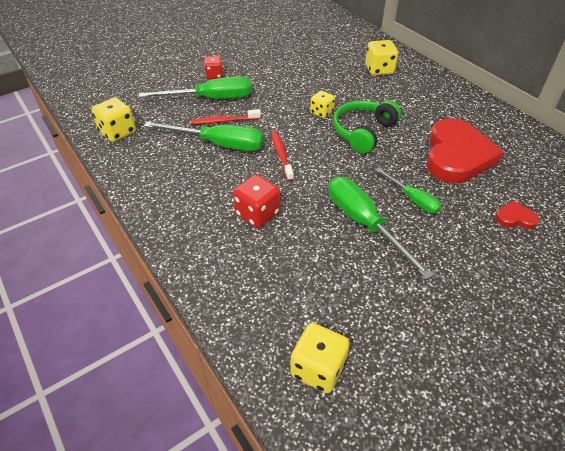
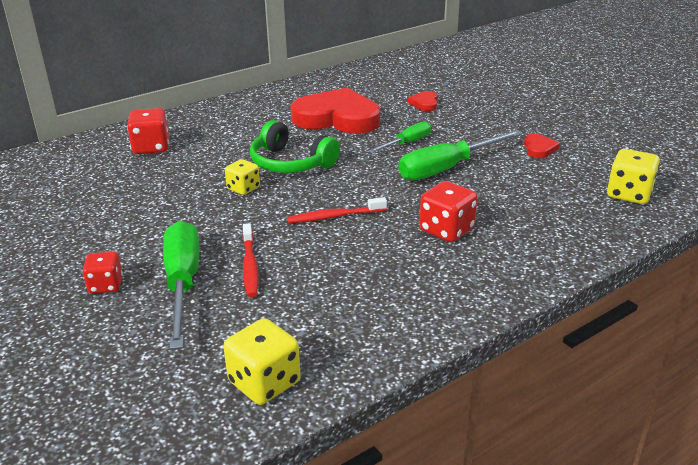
camera: 90 degrees left, 15 degrees down
green screwdriver [144,122,263,151] -> none
yellow dice [365,40,398,75] -> red dice [127,108,169,154]
none -> red heart [524,134,560,158]

